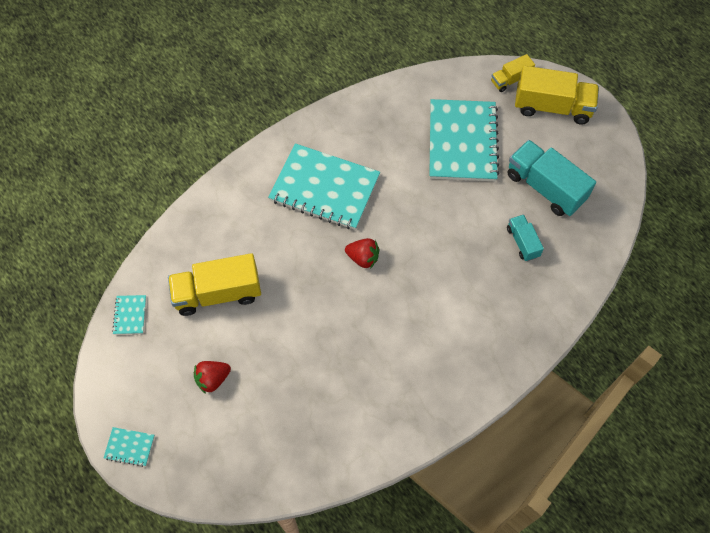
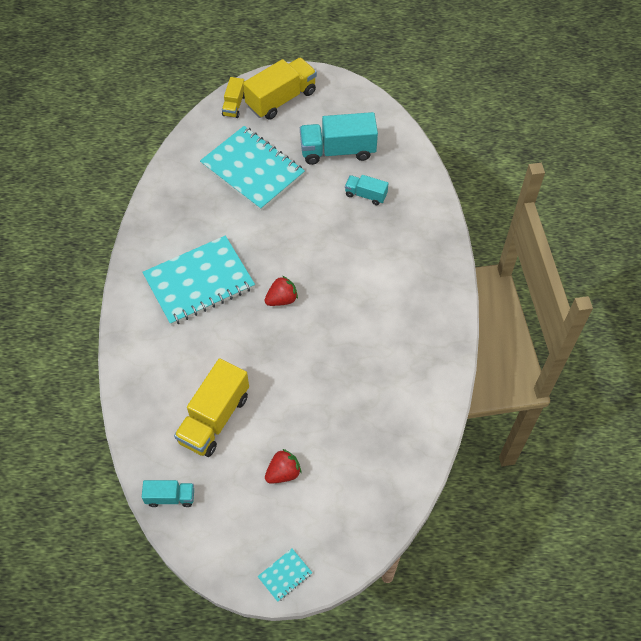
camera: 50 degrees left, 5 degrees down
turquoise notebook [112,295,146,335] -> turquoise truck [142,480,194,507]
red strawberry [194,361,231,394] -> red strawberry turned 135 degrees counterclockwise [265,449,301,484]

